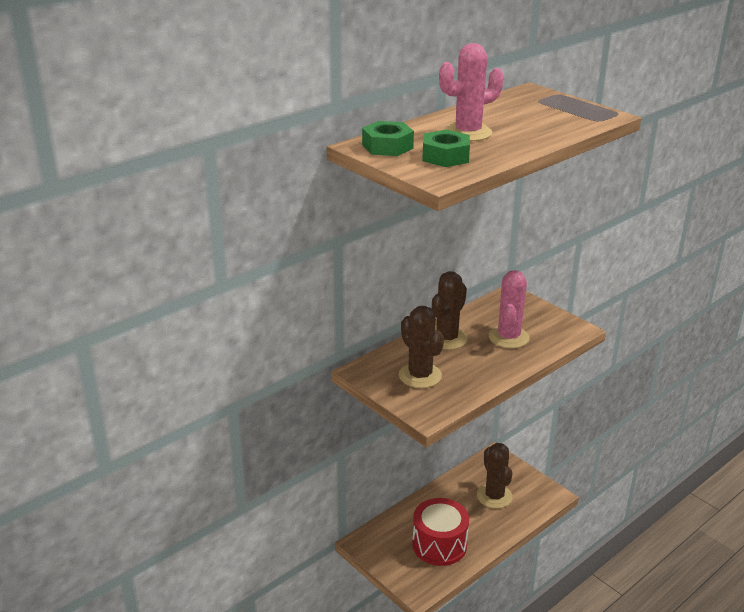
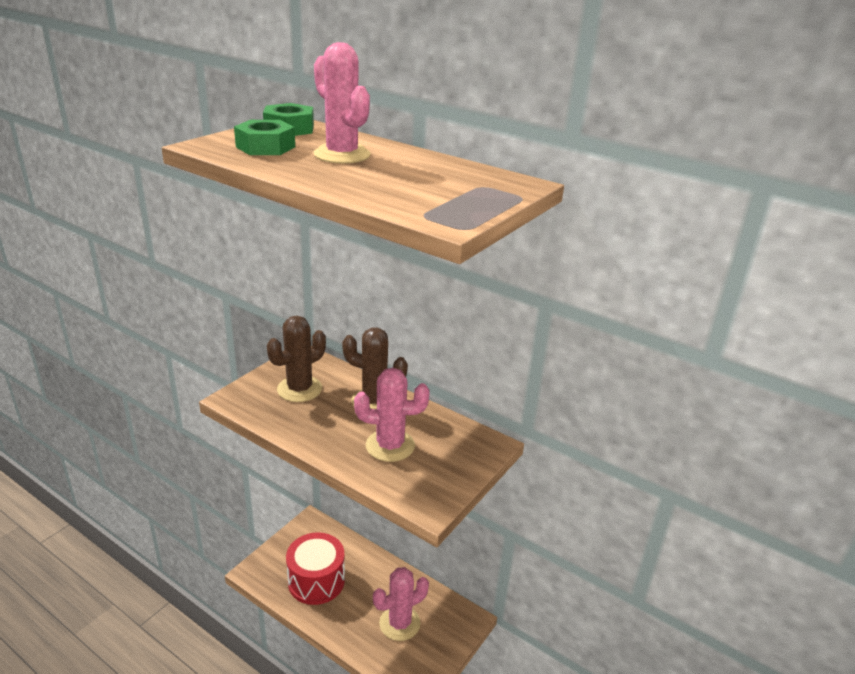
camera: 75 degrees right, 0 degrees up
brown cactus [477,443,513,509] -> pink cactus [373,567,429,641]

